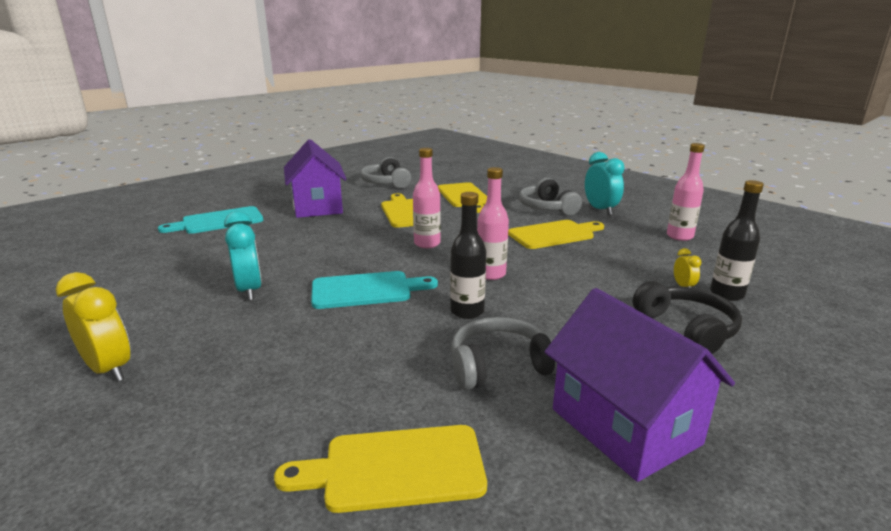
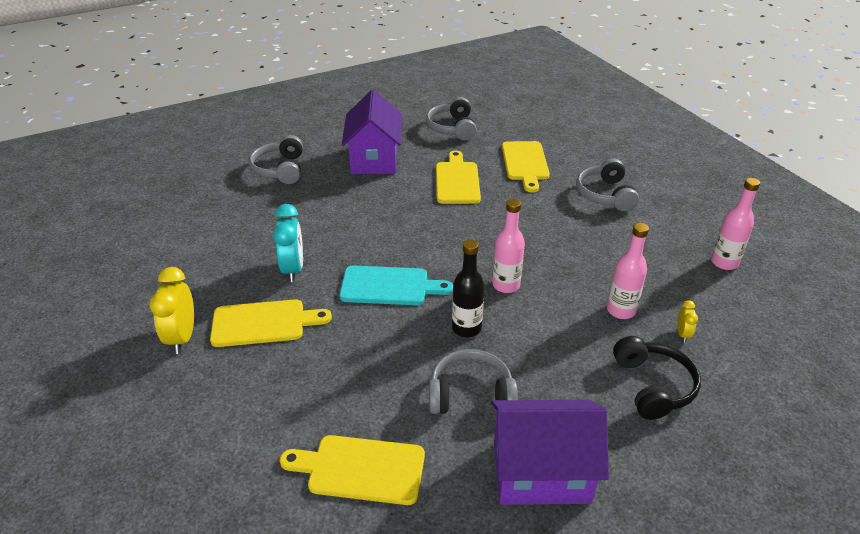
camera: 15 degrees right, 15 degrees up
yellow clock [56,272,130,382] -> yellow clock turned 150 degrees counterclockwise [149,267,194,354]
turquoise cutting board [158,206,263,234] -> grey headphones [249,135,303,184]
pink bottle [413,148,441,248] -> pink bottle moved to [607,223,649,319]
yellow cutting board [508,220,604,249] -> yellow cutting board moved to [210,299,332,347]
purple house [545,288,735,482] -> purple house turned 75 degrees counterclockwise [491,400,609,505]
turquoise clock [585,152,625,215] -> none
black bottle [710,180,764,301] -> none

